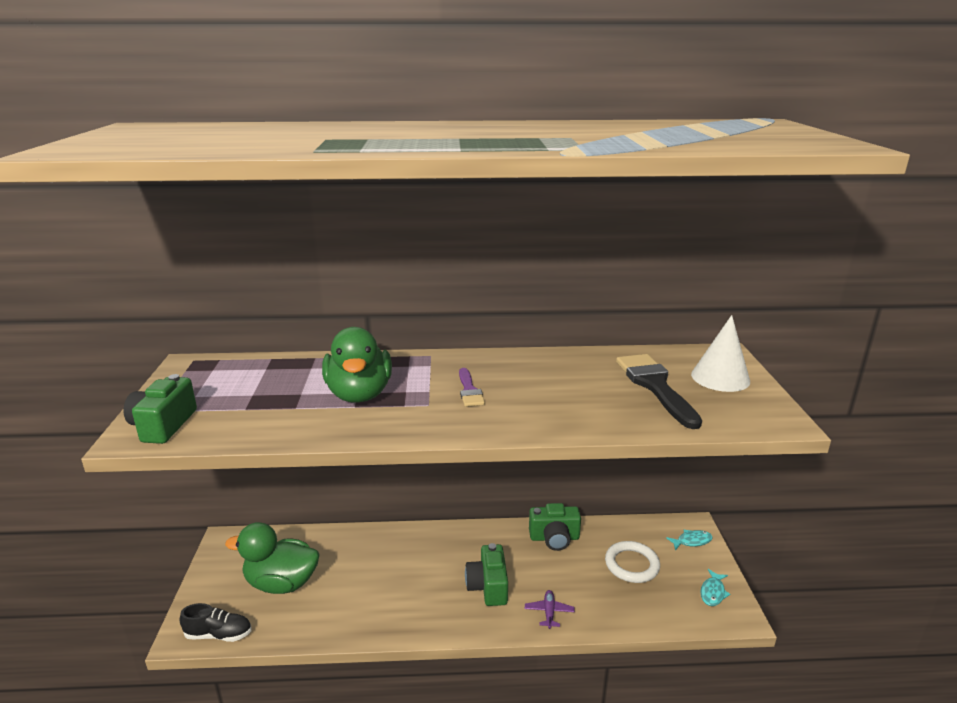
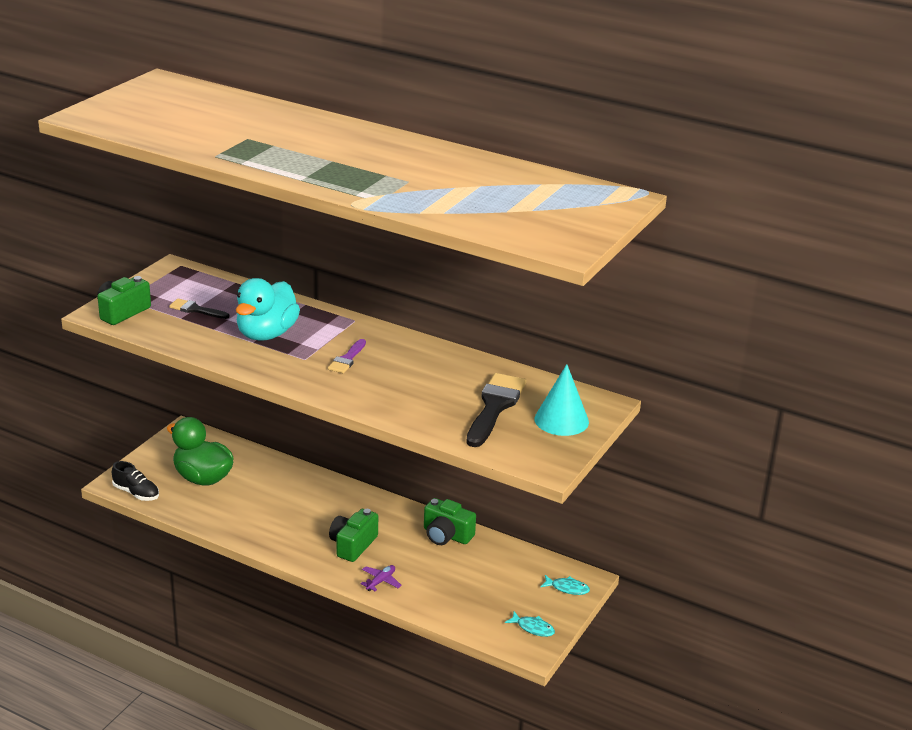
camera: 30 degrees right, 5 degrees up
green duck [322,327,392,403] -> turquoise duck [236,278,300,341]
white ring [605,541,660,583] -> none
white cone [691,315,750,392] -> turquoise cone [534,364,589,436]
turquoise fish [701,569,730,606] -> turquoise fish turned 120 degrees counterclockwise [505,611,555,637]
none -> black brush [169,299,230,319]

